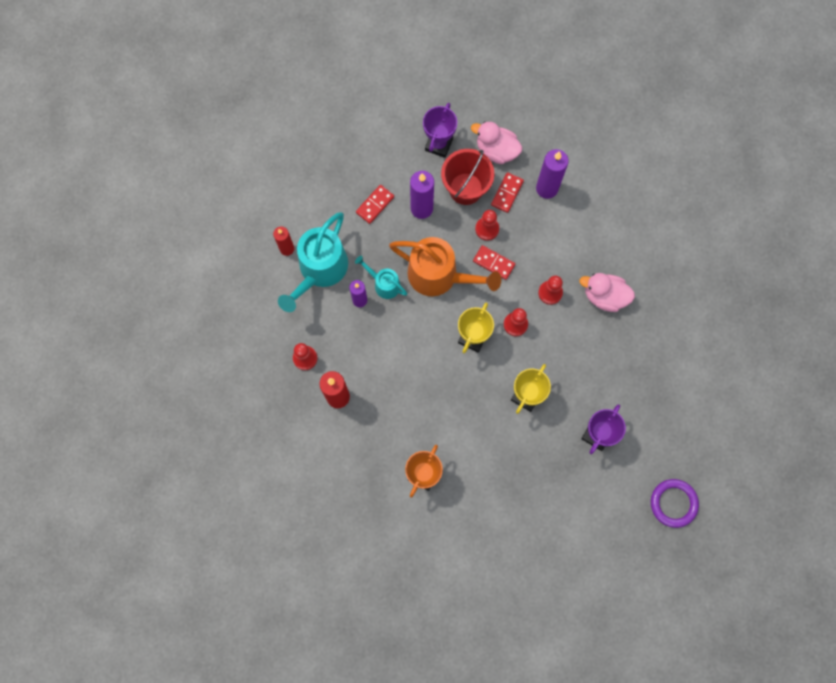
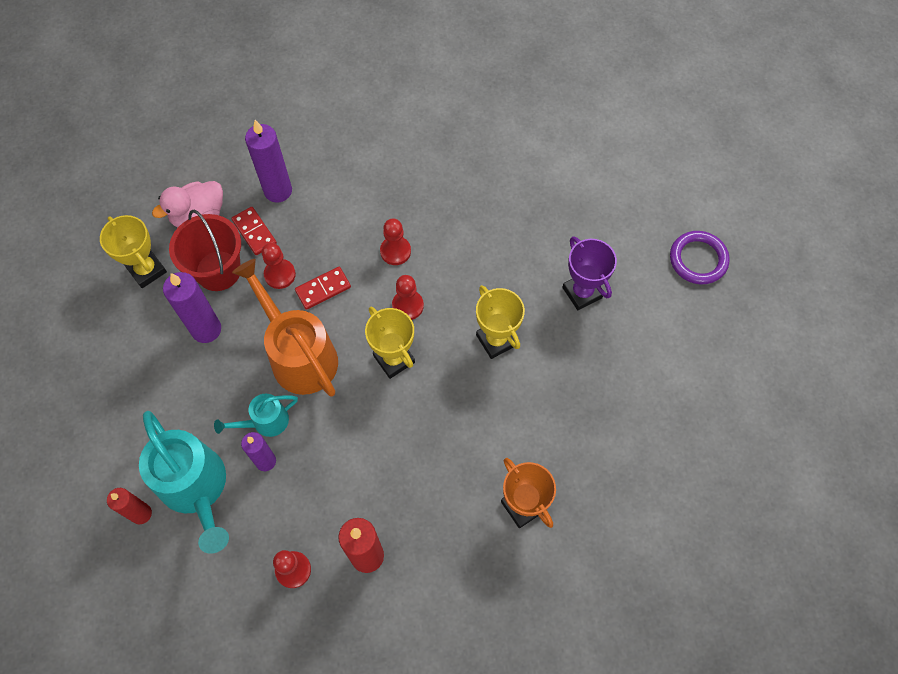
camera: 60 degrees left, 10 degrees down
red domino [356,185,394,224] -> none
orange watering can [389,237,501,296] -> orange watering can turned 90 degrees counterclockwise [232,259,338,397]
purple trophy [423,103,457,158] -> yellow trophy [100,215,167,288]
pink duck [579,273,635,312] -> none

